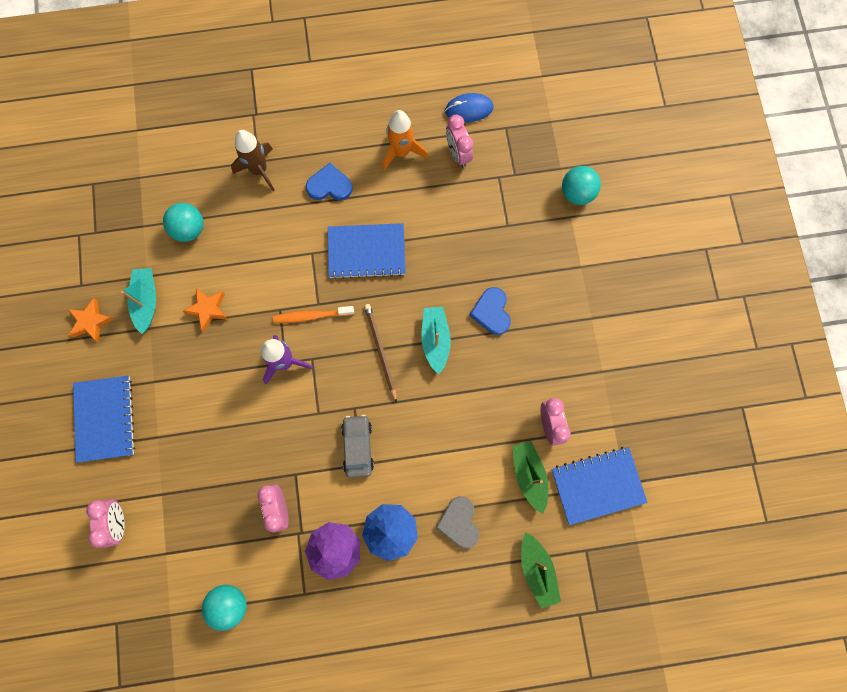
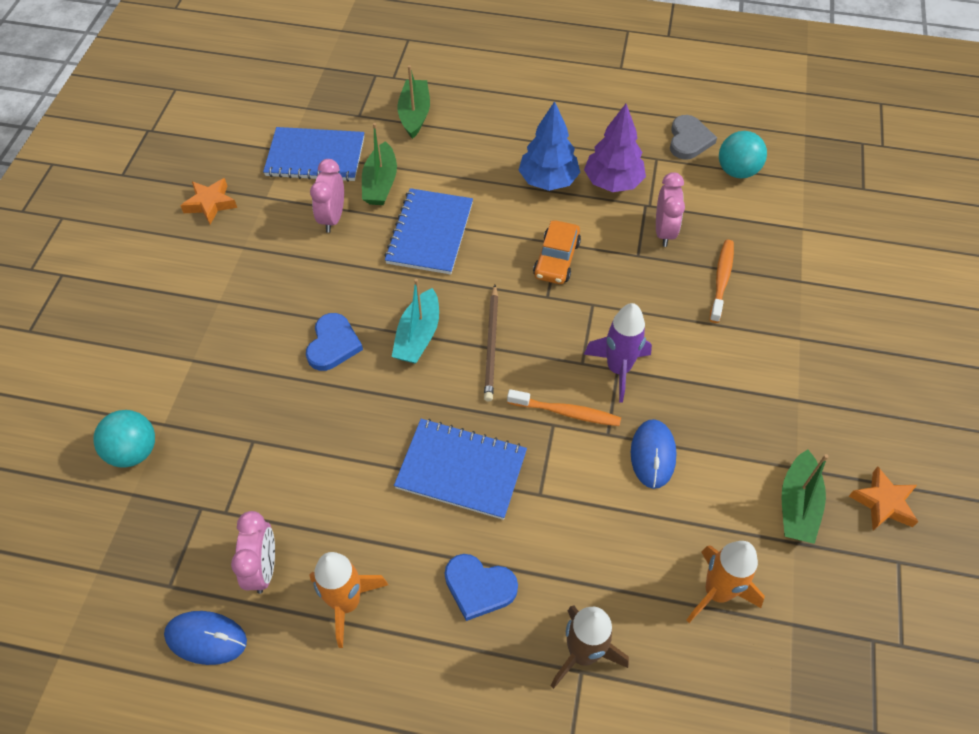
camera: 160 degrees left, 20 degrees down
blue notebook [73,375,135,463] -> blue notebook moved to [384,188,473,274]
pink clock [86,499,125,548] -> none
turquoise boat [121,268,156,334] -> green boat [782,449,829,544]
turquoise ball [163,203,204,242] -> orange rocket [686,541,765,623]
orange star [183,288,228,332] -> orange star moved to [180,178,237,225]
grey car [341,415,374,478] -> orange car [533,220,581,284]
grey heart [436,496,479,549] -> grey heart moved to [670,115,717,159]
none -> blue mouse [631,419,677,489]
none -> orange toothbrush [710,240,734,323]

